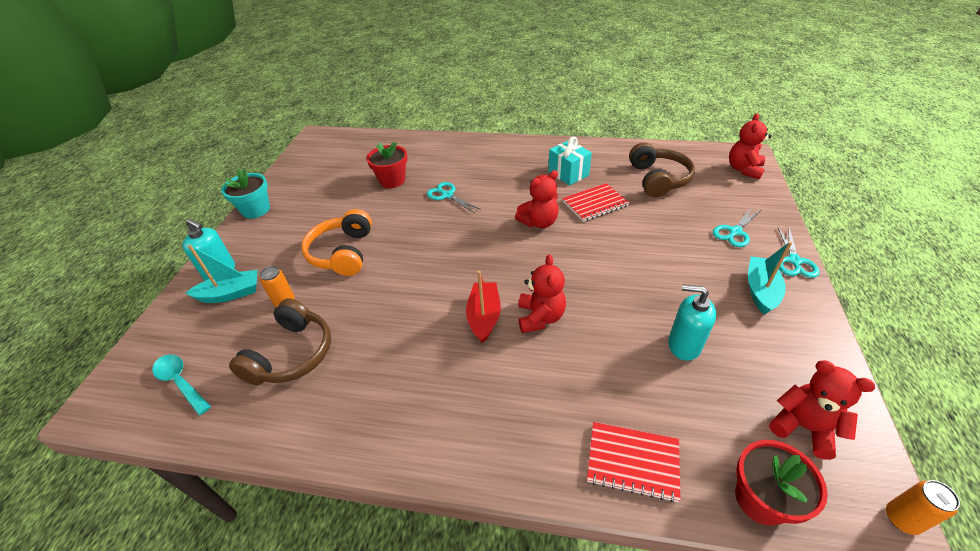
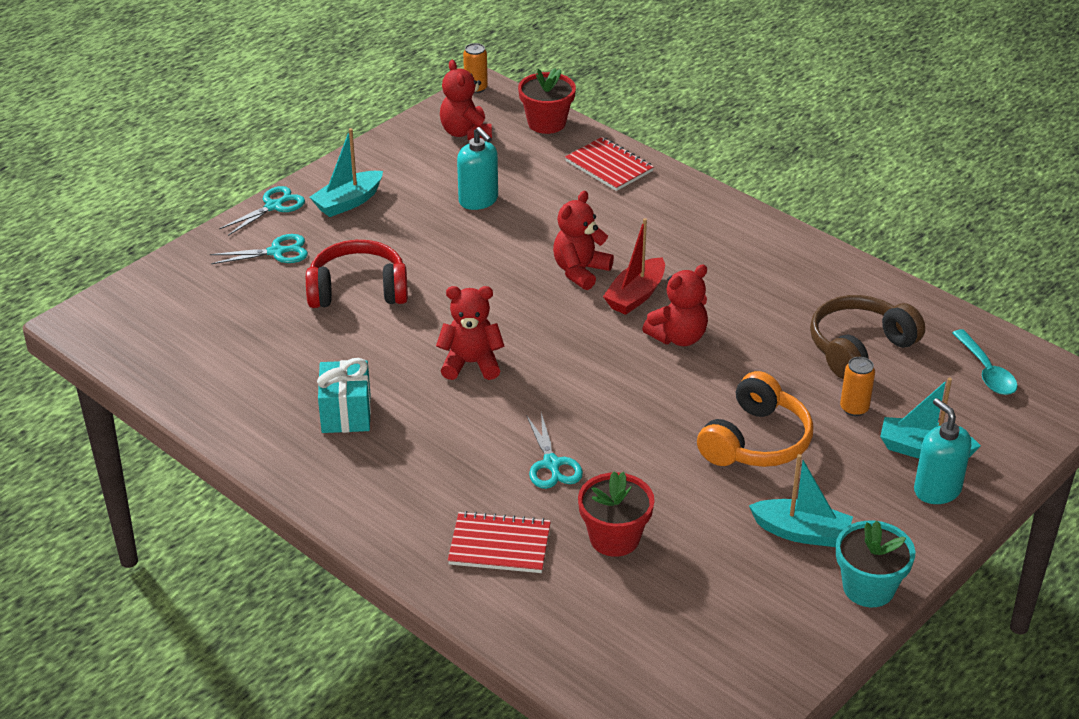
camera: 150 degrees left, 5 degrees down
red notebook [562,183,629,222] -> red notebook moved to [448,511,551,573]
brown headphones [629,142,695,197] -> none
red teddy bear [729,113,772,180] -> red teddy bear moved to [642,265,708,346]
none -> red headphones [306,240,408,308]
none -> turquoise boat [749,454,853,547]

